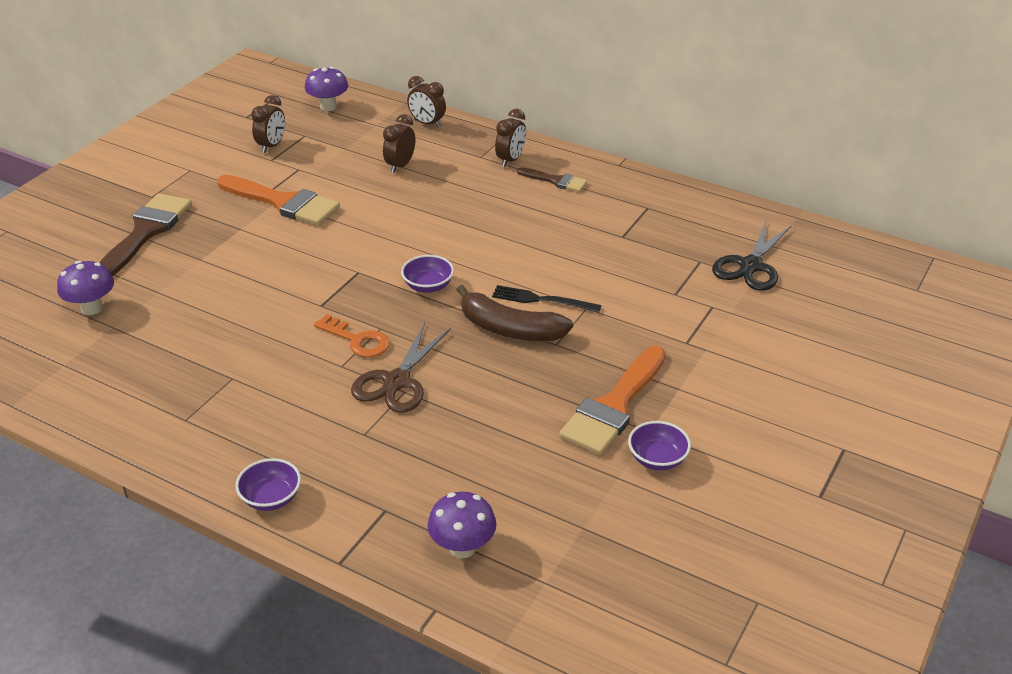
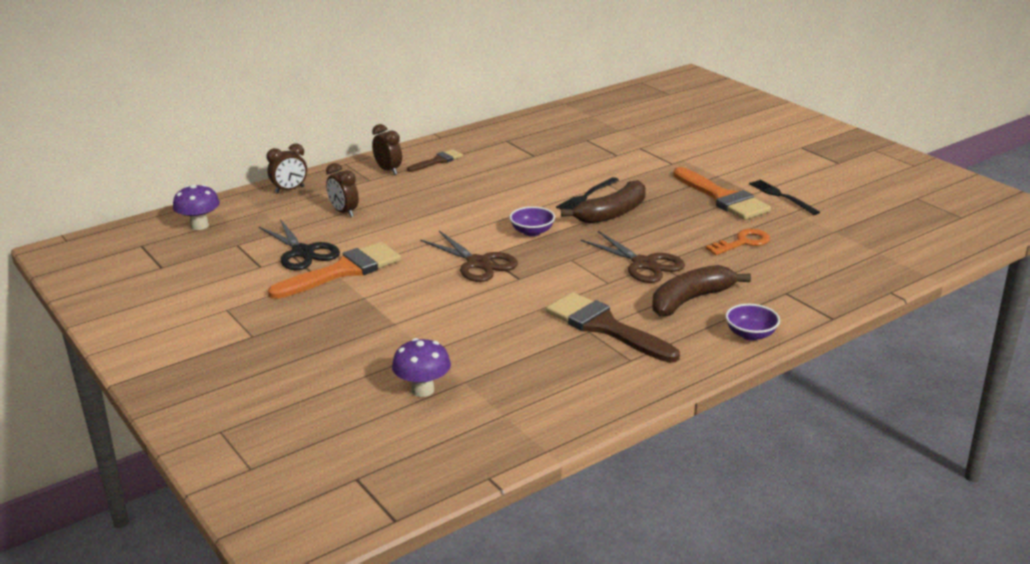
camera: 65 degrees left, 10 degrees down
brown brush [99,193,192,276] -> brown brush moved to [546,292,680,363]
brown clock [251,95,285,153] -> none
orange key [314,314,390,358] -> orange key moved to [705,229,770,255]
purple mushroom [427,492,496,558] -> none
purple bowl [628,421,691,470] -> black fork [749,180,820,215]
black scissors [712,222,792,291] -> black scissors moved to [259,219,340,270]
none -> brown scissors [420,231,518,282]
none -> brown banana [652,265,751,316]

